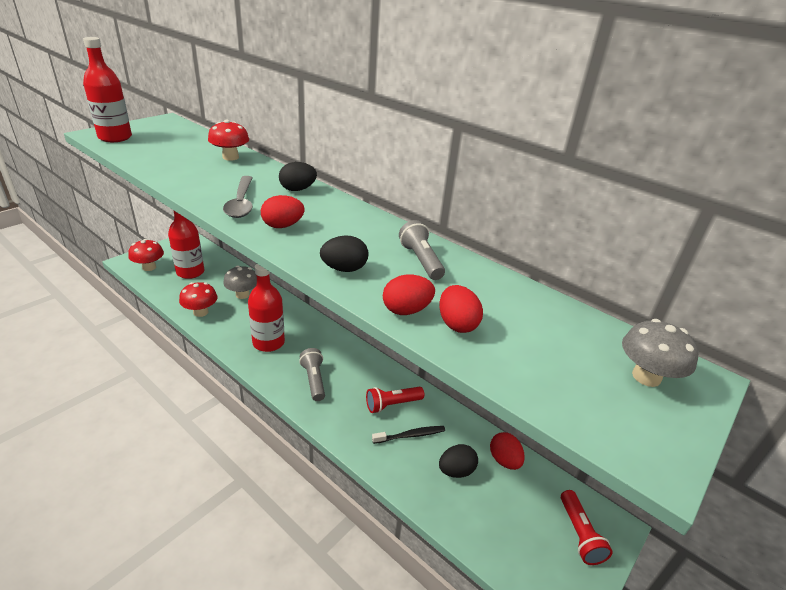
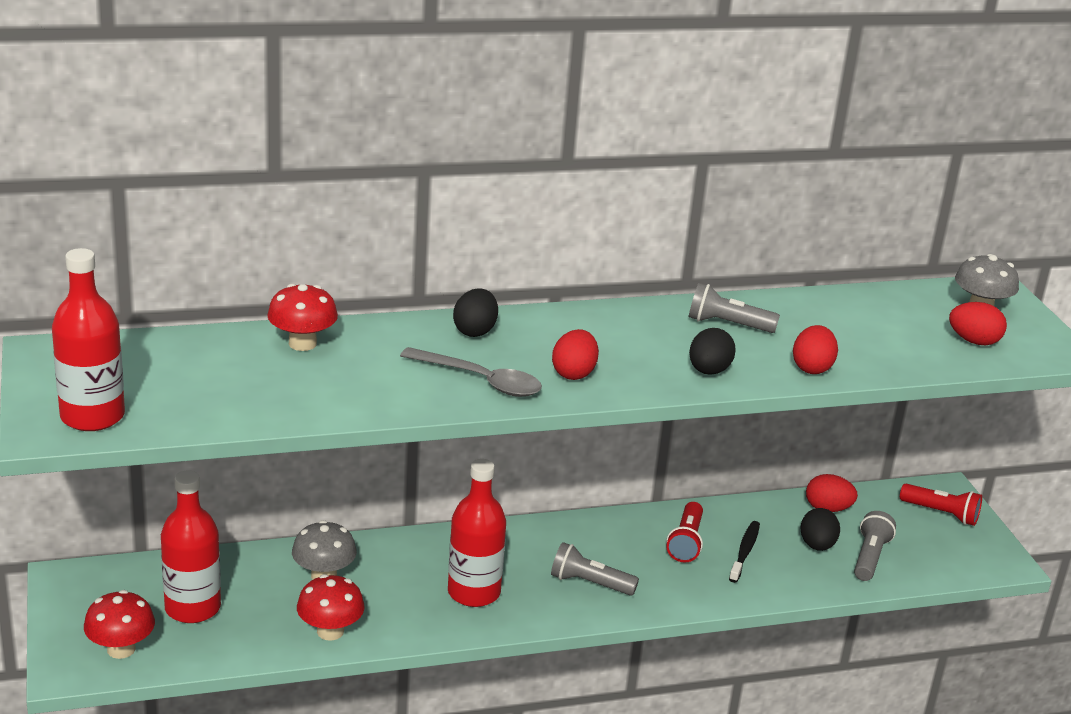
camera: 55 degrees left, 5 degrees down
red egg [439,285,483,333] -> red egg moved to [949,302,1007,345]
none -> grey flashlight [854,511,896,581]

